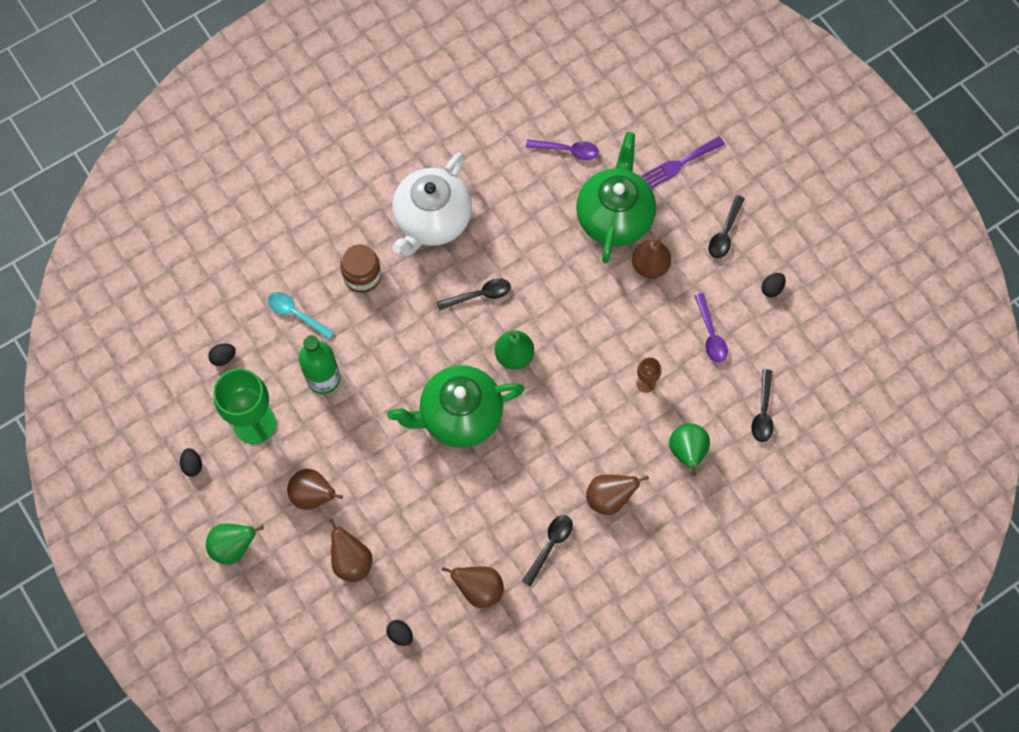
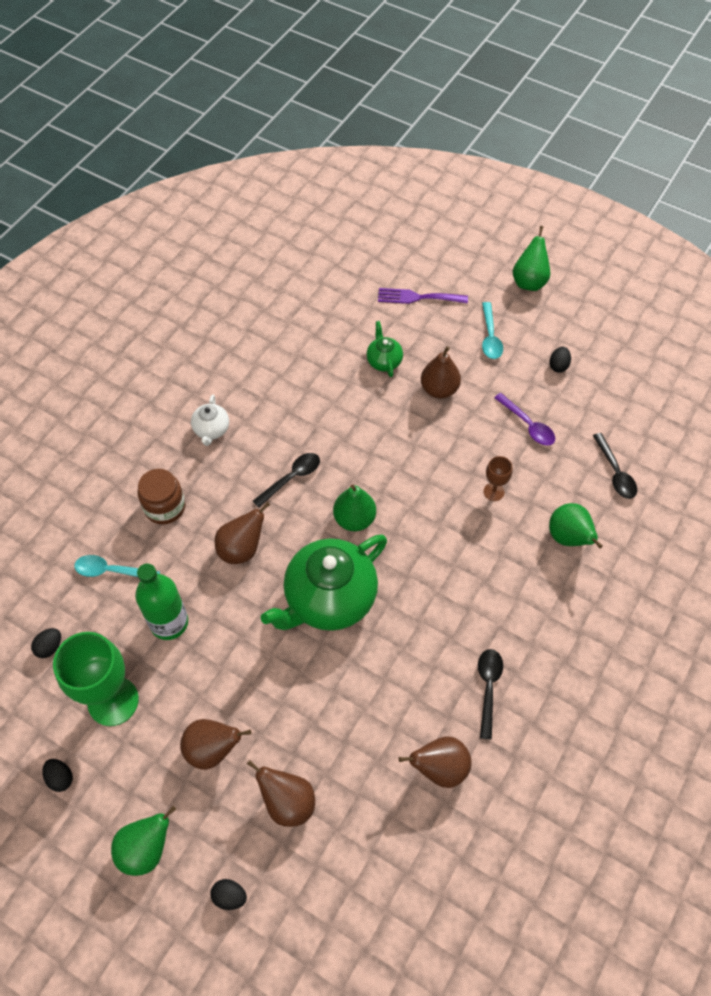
camera: 25 degrees left, 10 degrees down
black egg [386,620,413,646] -> black egg moved to [210,879,247,910]
white teapot [392,153,472,256] -> white teapot [191,394,229,446], size x0.45
purple spoon [526,139,599,160] -> none
green teapot [576,132,656,263] -> green teapot [366,321,403,377], size x0.45
brown pear [586,474,649,515] -> brown pear moved to [215,502,271,564]
purple fork [641,137,725,189] -> purple fork turned 60 degrees clockwise [378,288,468,304]
black spoon [709,195,745,259] -> turquoise spoon [482,302,503,359]
none -> green pear [513,226,550,291]

